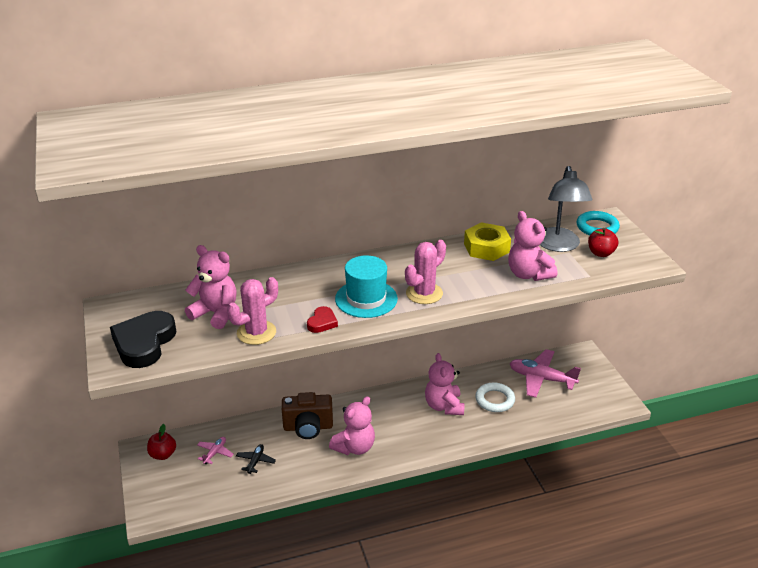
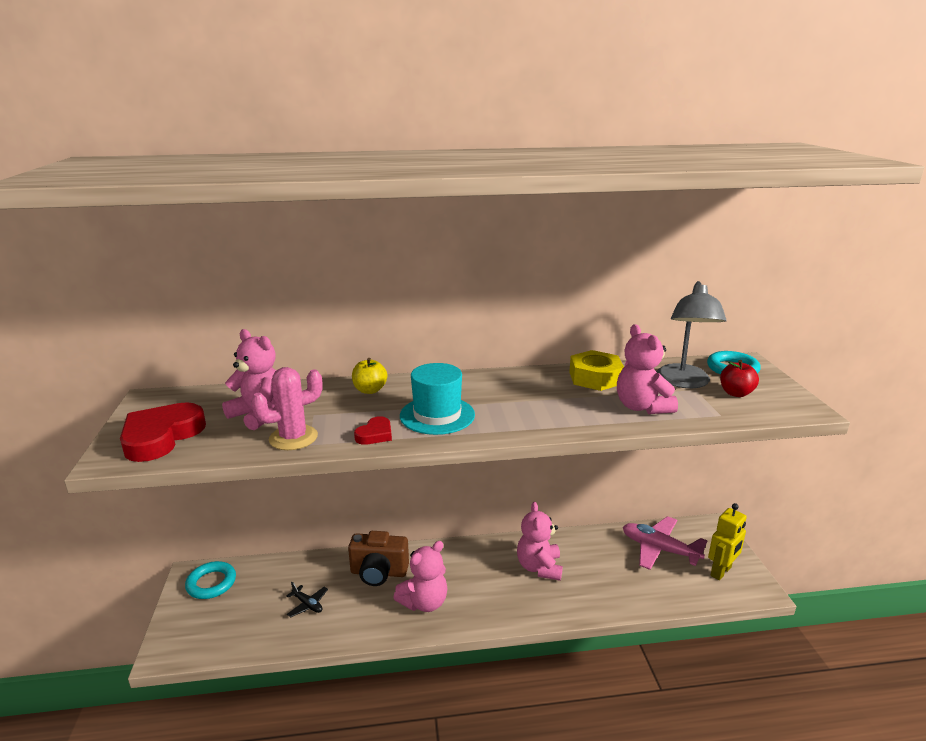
camera: 10 degrees right, 10 degrees down
black heart [110,311,177,368] -> red heart [120,402,206,462]
red apple [147,424,176,460] -> turquoise ring [185,561,236,599]
pink plane [197,437,234,464] -> none
black plane [236,444,276,474] -> black plane turned 105 degrees clockwise [286,582,328,617]
pink cactus [405,240,446,304] -> none
white ring [475,382,515,412] -> none
none -> yellow apple [352,358,387,394]
none -> yellow robot [708,503,747,580]

